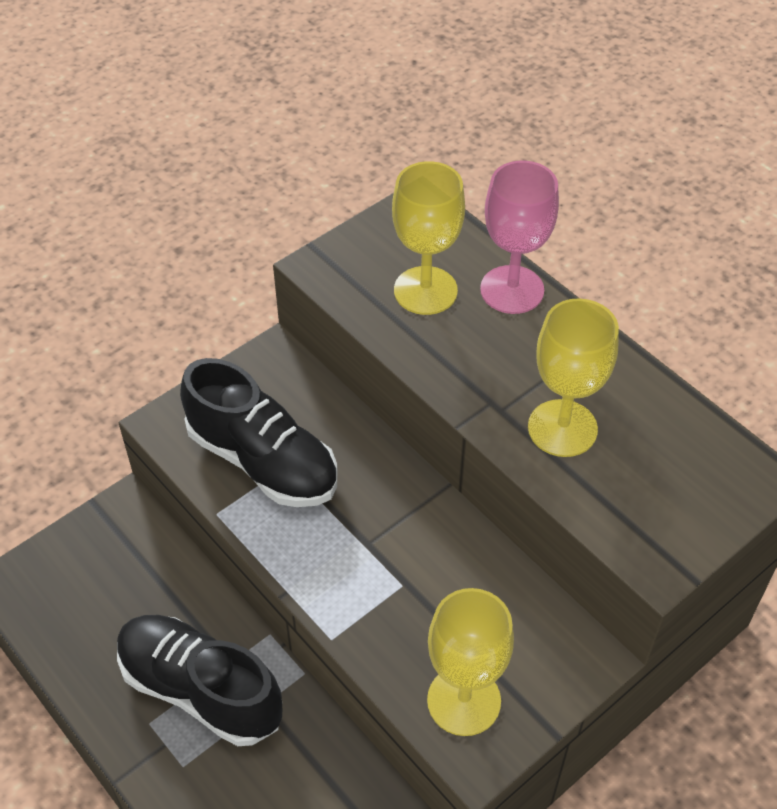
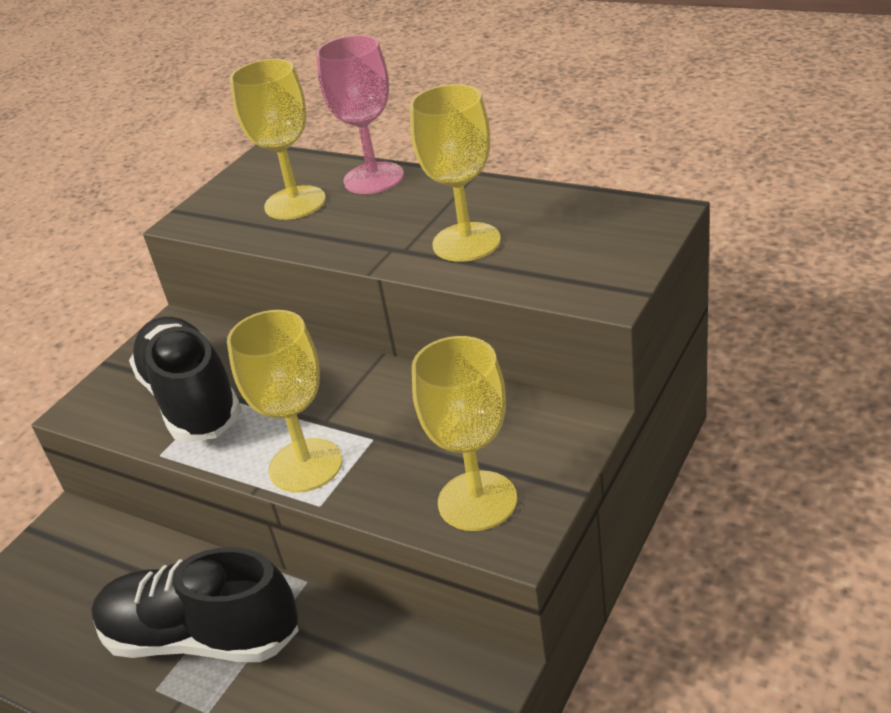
camera: 15 degrees left, 15 degrees down
black shoe [180,358,337,507] -> black shoe turned 135 degrees counterclockwise [129,317,242,442]
none -> yellow goblet [227,310,342,492]

